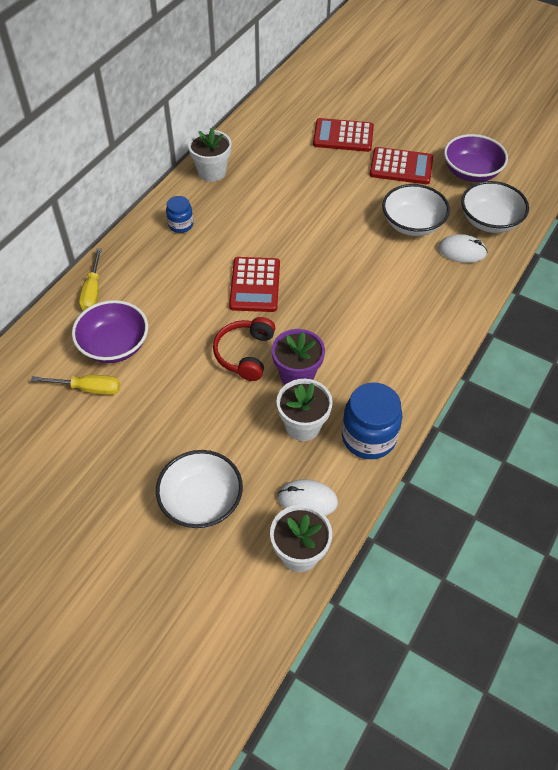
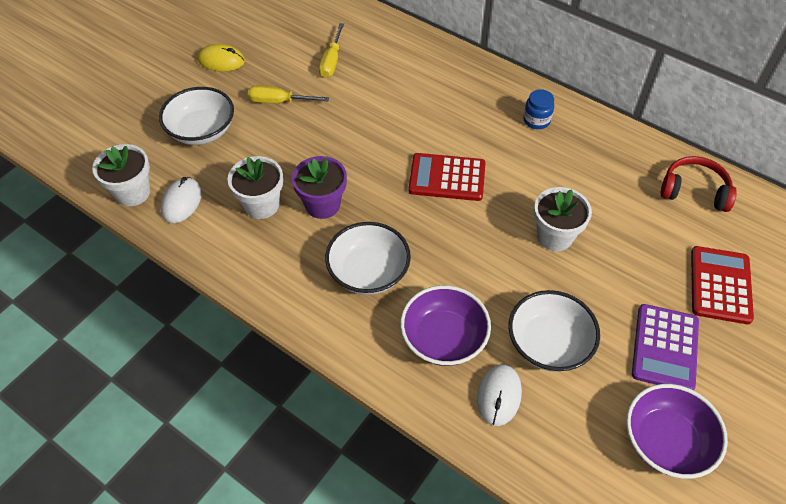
camera: 95 degrees right, 0 degrees up
purple bowl [72,300,148,363] -> purple bowl moved to [400,285,491,366]
yellow screwdriver [79,248,102,311] -> yellow screwdriver moved to [248,86,329,103]
white flower pot [188,128,232,182] -> white flower pot moved to [534,187,592,251]
red headphones [213,317,275,381] -> red headphones moved to [661,156,737,212]
blue jar [342,382,402,459] -> none
red calculator [369,147,433,184] -> purple calculator [632,304,699,390]
white bowl [461,181,529,233] -> white bowl moved to [325,222,411,295]
none -> yellow mouse [198,44,245,71]

